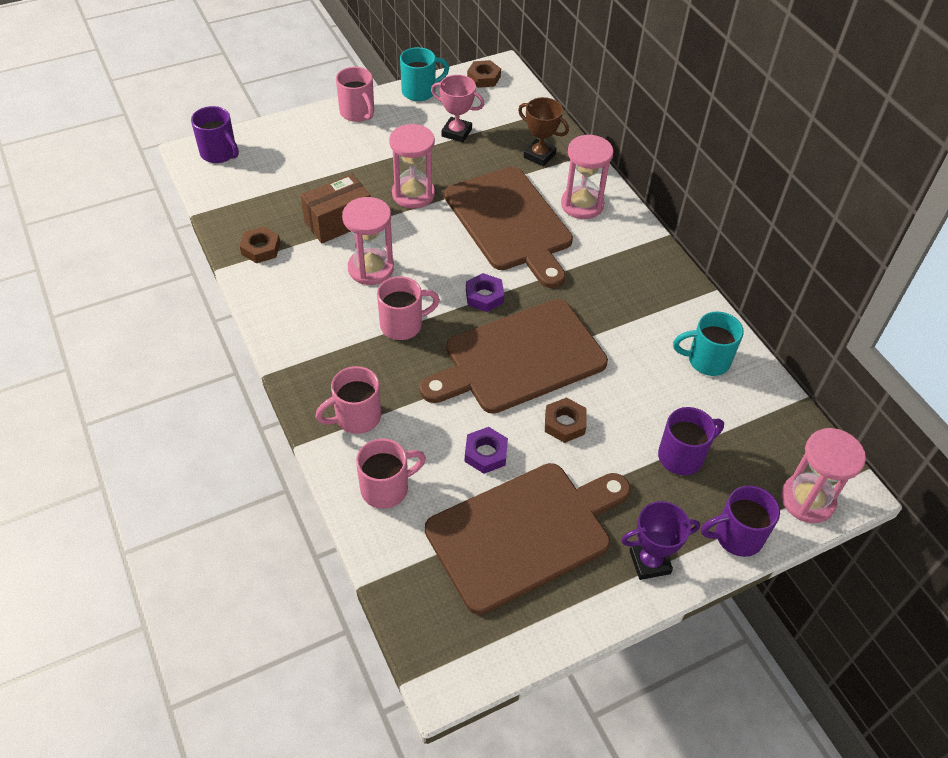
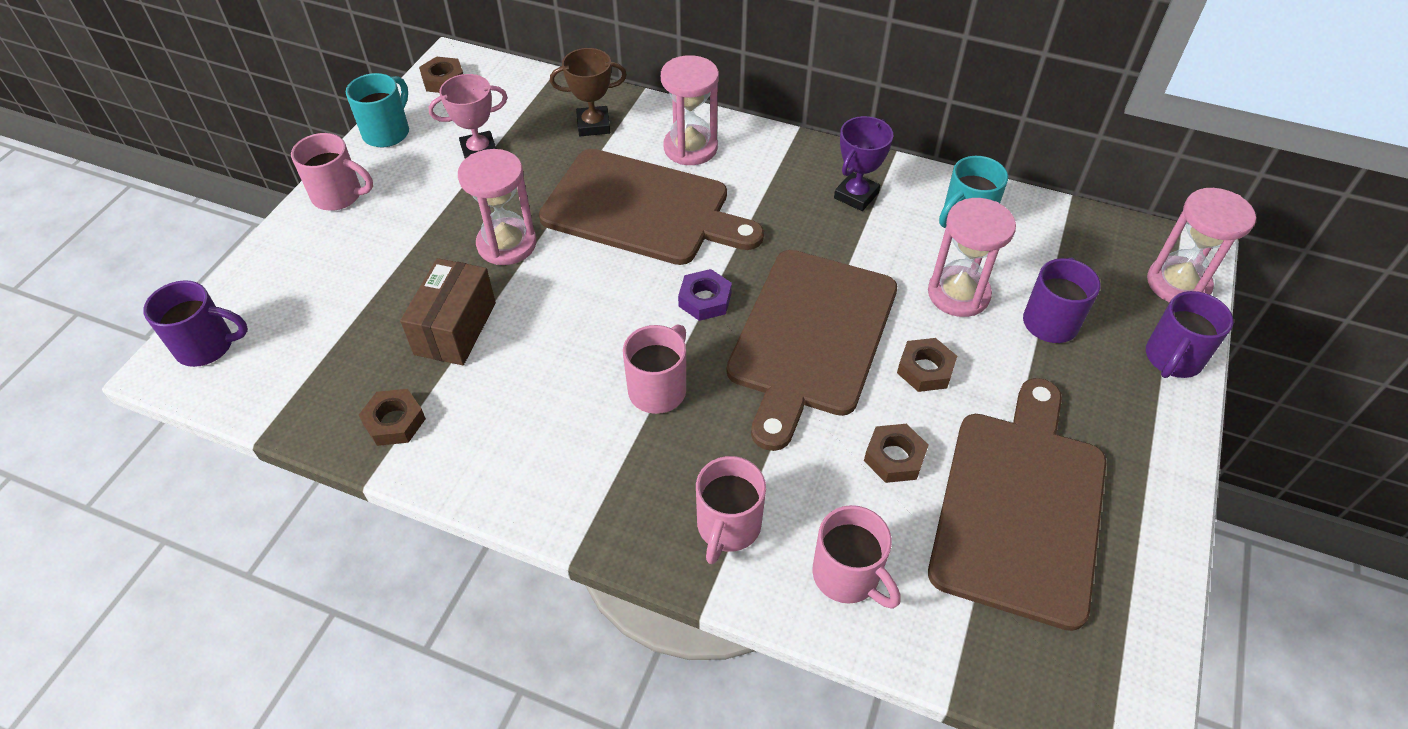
camera: 40 degrees left, 0 degrees up
pink hourglass [342,197,394,285] -> pink hourglass moved to [928,198,1016,317]
pink mug [356,438,426,509] -> pink mug turned 120 degrees clockwise [812,505,901,608]
purple nut [465,427,508,474] -> brown nut [864,424,929,483]
purple trophy [621,501,700,580] -> purple trophy moved to [834,116,893,211]

